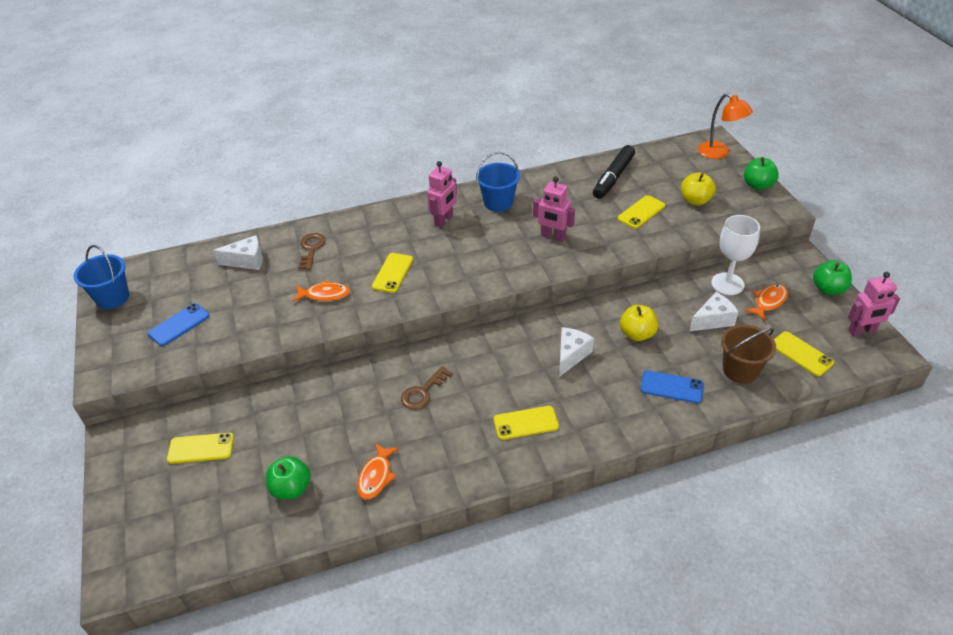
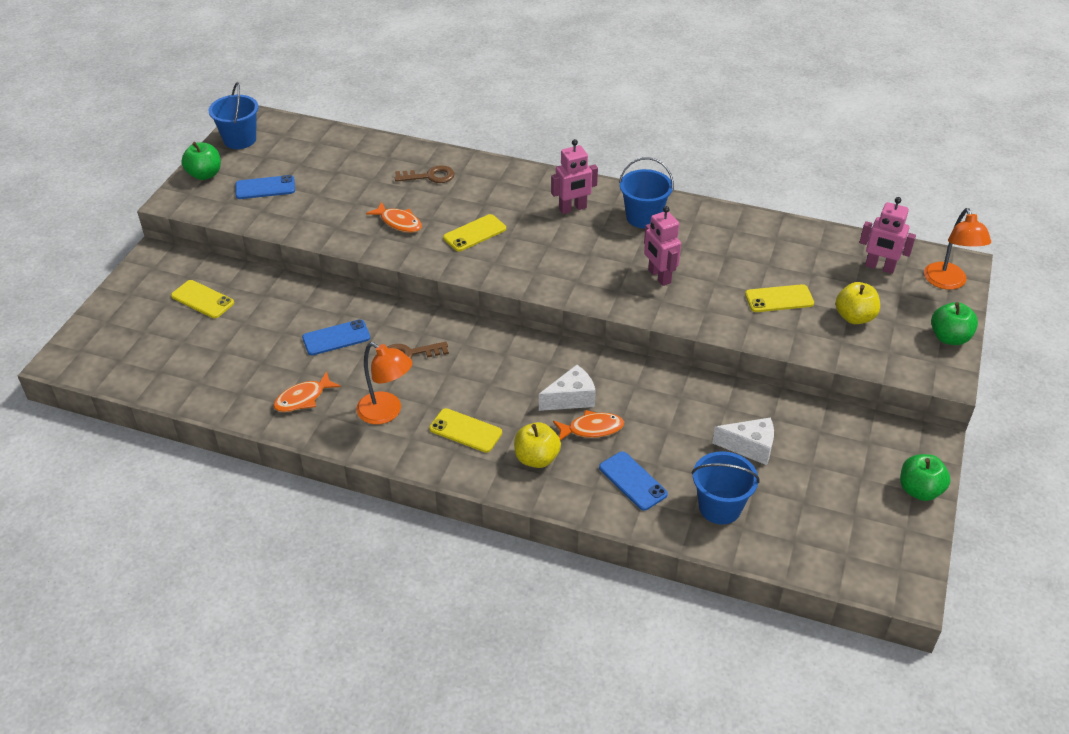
camera: 35 degrees right, 0 degrees up
white cheese [213,235,263,270] -> none
green apple [266,456,311,499] -> green apple moved to [181,142,221,180]
brown key [298,233,326,270] -> brown key turned 45 degrees clockwise [394,165,454,183]
black marker [593,145,635,199] -> none
yellow apple [620,305,658,341] -> yellow apple moved to [514,422,561,468]
white goblet [711,215,760,295] -> none
brown bucket [721,325,776,384] -> blue bucket [691,451,760,525]
orange fish [745,284,788,321] -> orange fish moved to [553,410,624,440]
yellow phone [774,331,834,376] -> none
pink robot [848,272,900,336] -> pink robot moved to [859,197,916,274]
none -> blue phone [302,319,370,355]
none -> orange lamp [356,342,412,424]

